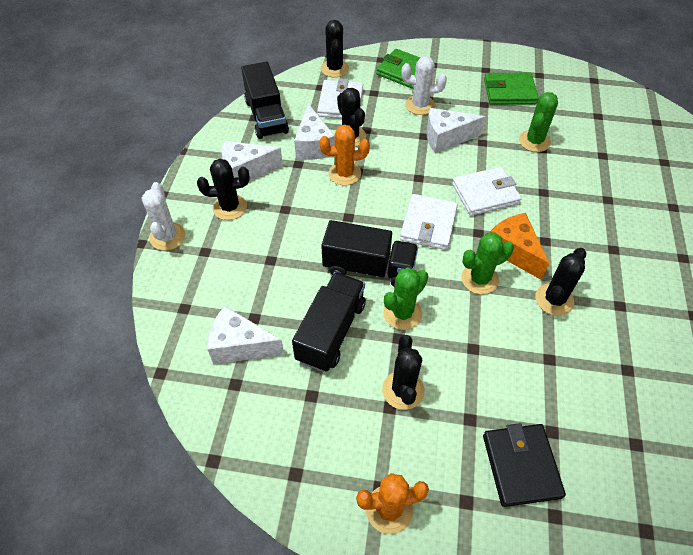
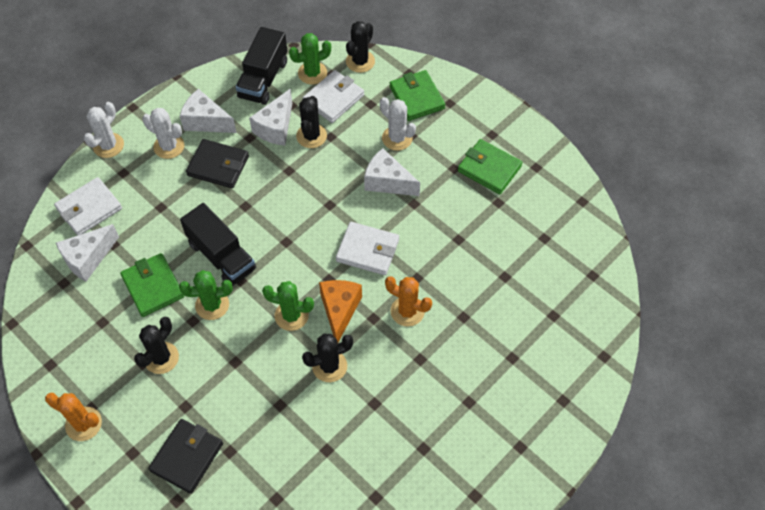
camera: 35 degrees right, 5 degrees up
black cactus [197,159,250,220] -> white cactus [142,108,185,159]
white cheese [207,306,284,364] -> white cheese turned 90 degrees counterclockwise [56,224,119,282]
black truck [292,272,366,372] -> green wallet [120,253,184,317]
orange cactus [319,125,370,185] -> orange cactus moved to [385,276,432,327]
white wallet [400,194,458,250] -> white wallet moved to [54,177,122,235]
green cactus [519,92,558,152] -> green cactus moved to [289,33,331,85]
none -> black wallet [186,139,249,188]

